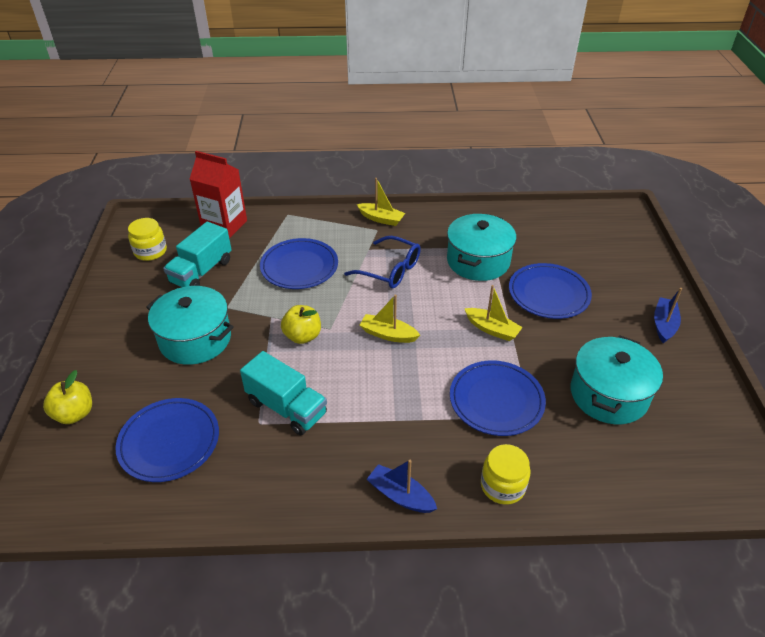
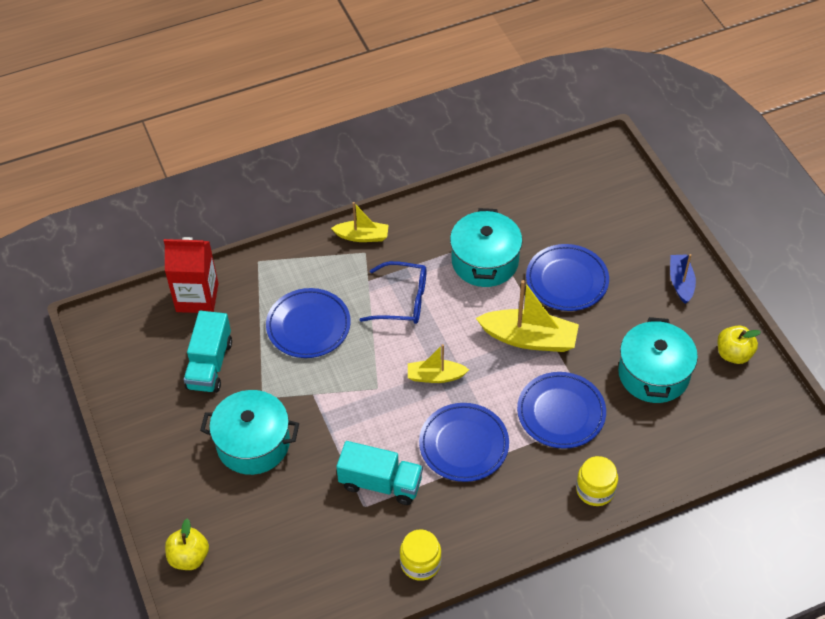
camera: 20 degrees left, 10 degrees up
blue plate [116,398,219,482] -> blue plate moved to [419,403,509,482]
yellow jar [128,218,167,261] -> yellow jar moved to [400,529,441,581]
yellow apple [281,305,321,344] -> yellow apple moved to [717,325,761,364]
blue boat [367,460,437,513] -> none
yellow boat [465,285,523,341] -> yellow boat [476,280,579,352], size x1.68

